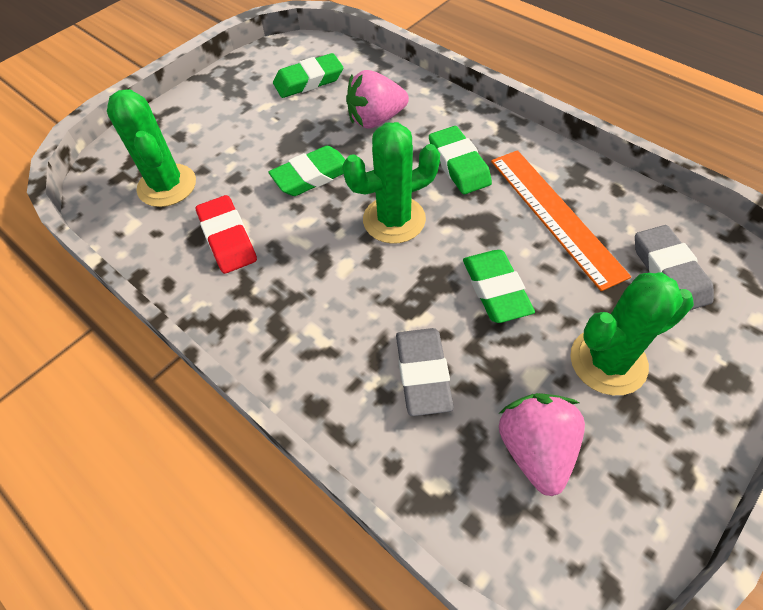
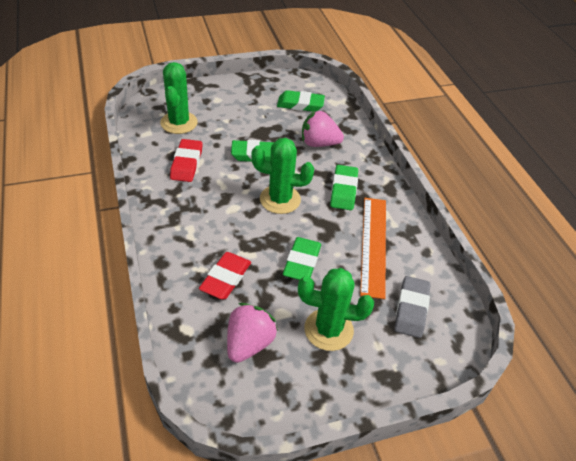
camera: 25 degrees right, 10 degrees down
grey eraser [396,328,454,416] -> red eraser [199,252,251,299]

